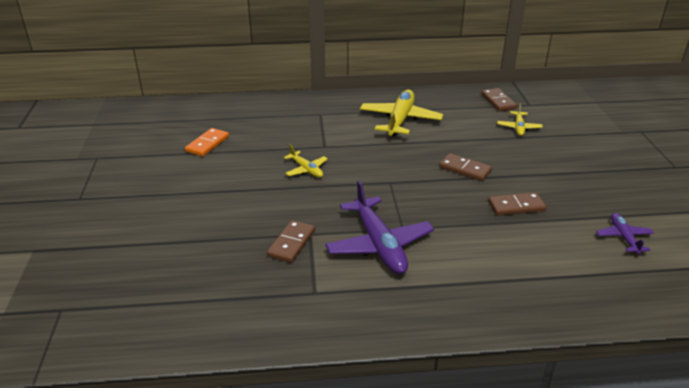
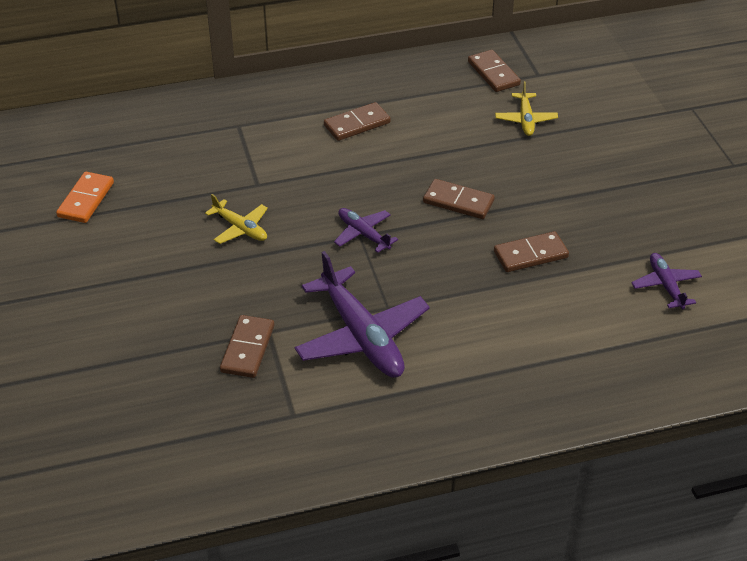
camera: 10 degrees left, 10 degrees up
yellow plane [360,89,443,136] -> brown domino [324,102,391,141]
none -> purple plane [334,208,398,253]

